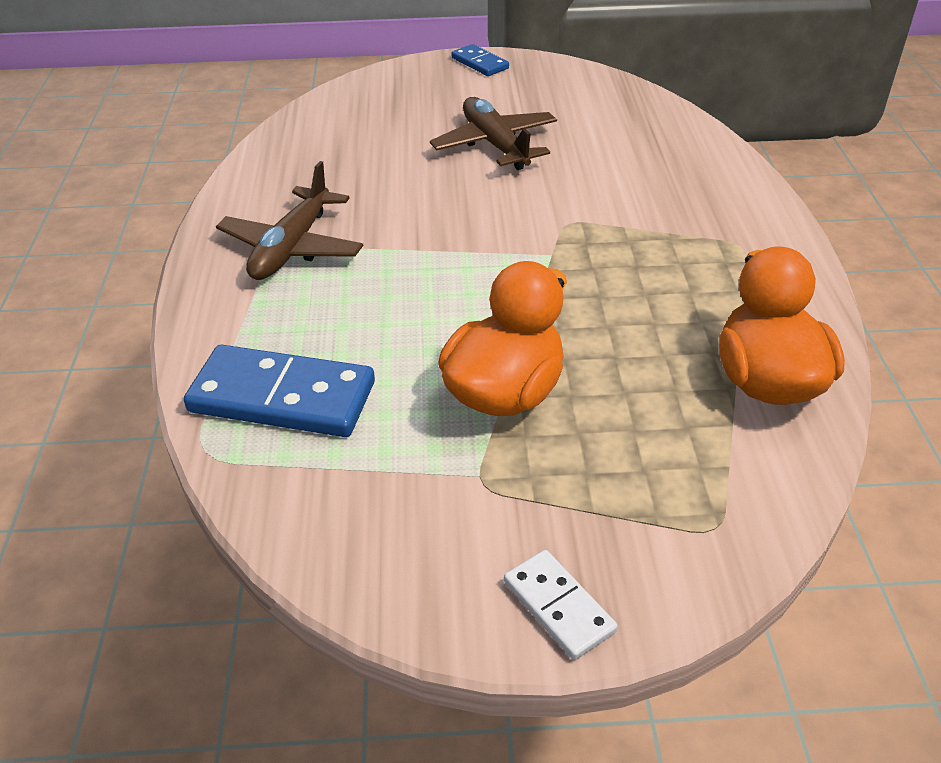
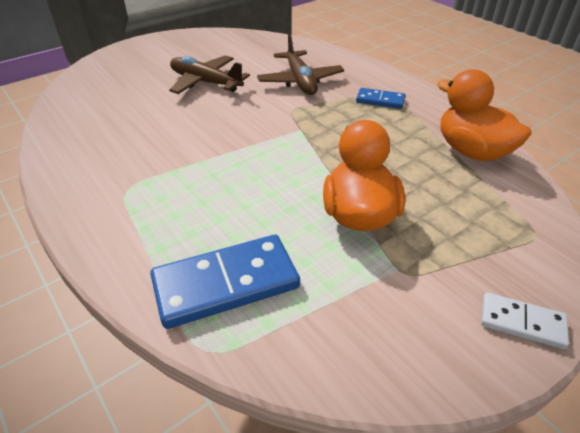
camera: 35 degrees left, 0 degrees up
brown plane [216,161,363,280] -> brown plane moved to [257,34,344,95]
blue domino [451,44,509,76] -> blue domino moved to [356,88,405,109]

